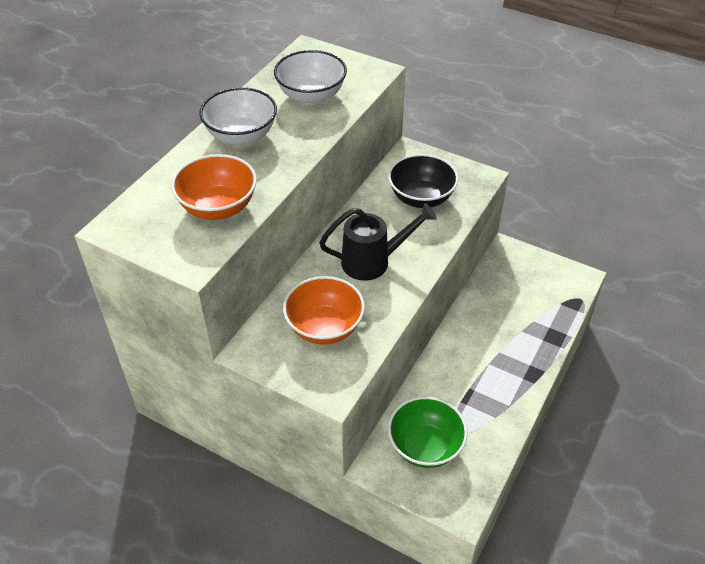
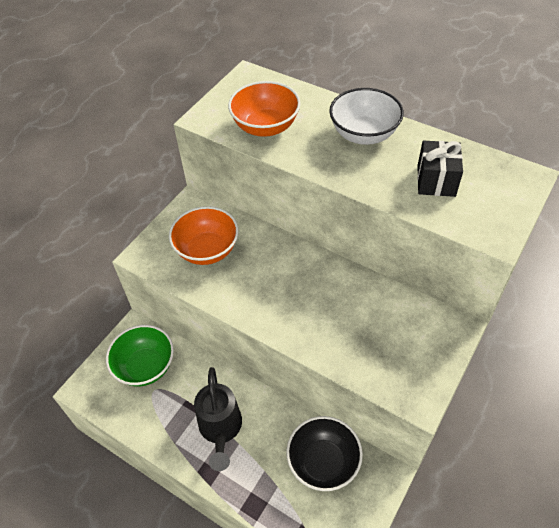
camera: 95 degrees right, 5 degrees up
white bowl [274,50,347,104] -> black gift [417,141,463,197]
black watering can [319,203,437,281] -> black watering can moved to [194,367,242,471]
black bowl [388,154,459,208] -> black bowl moved to [286,416,363,491]

